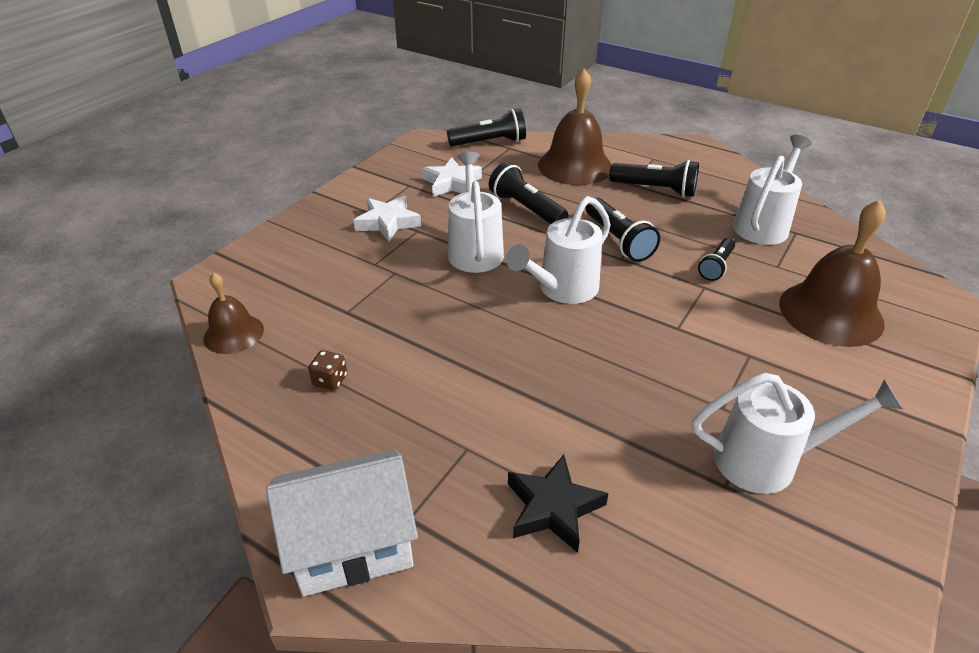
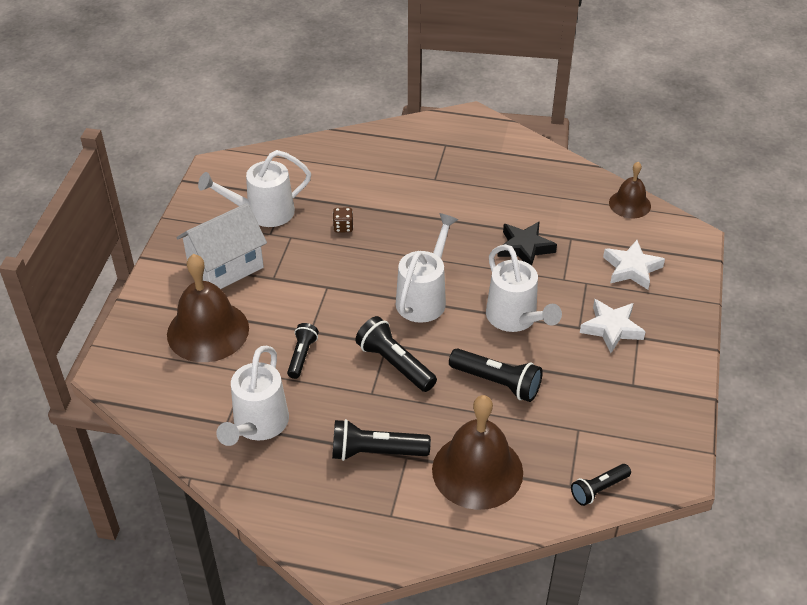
camera: 160 degrees right, 5 degrees up
white house [266,449,418,597] -> white house moved to [177,203,267,289]
brown dice [308,350,347,390] -> brown dice moved to [333,208,353,233]
white star [422,157,482,197] -> white star moved to [603,240,665,290]
black flashlight [447,108,526,146] -> black flashlight [571,464,631,506], size x0.64
black star [508,454,609,553] -> black star moved to [497,221,557,265]

